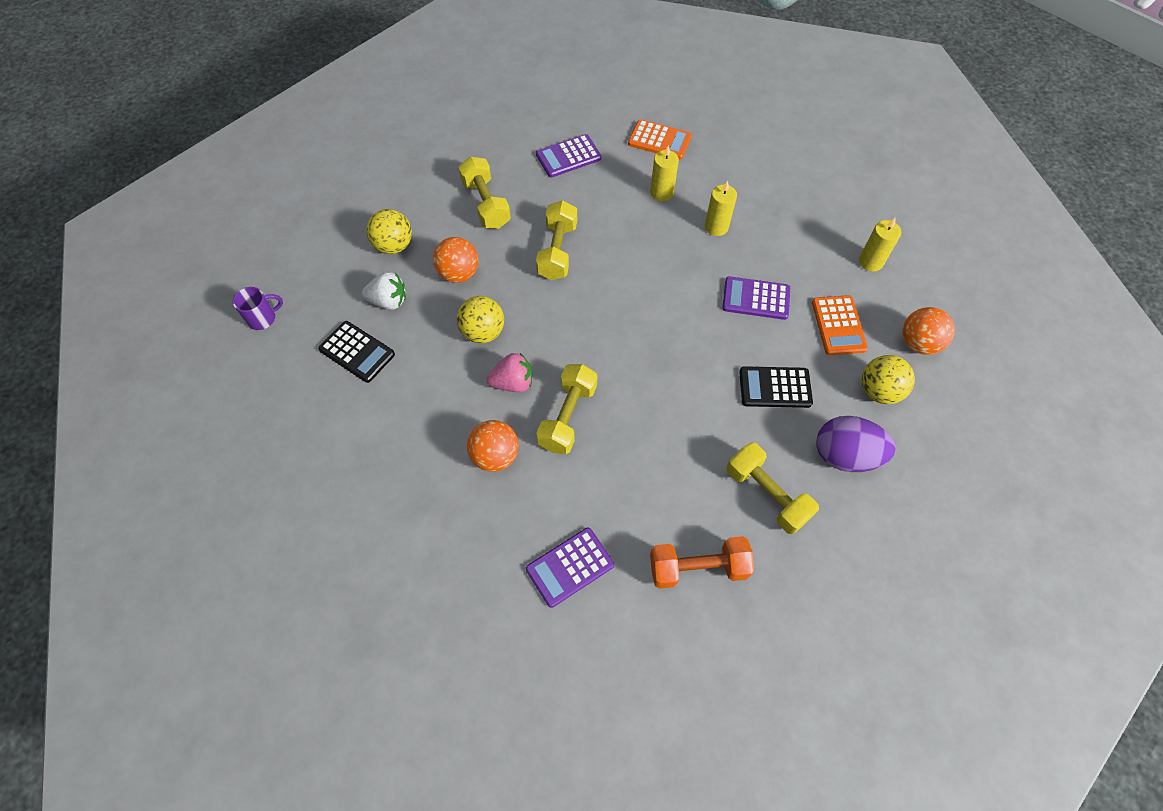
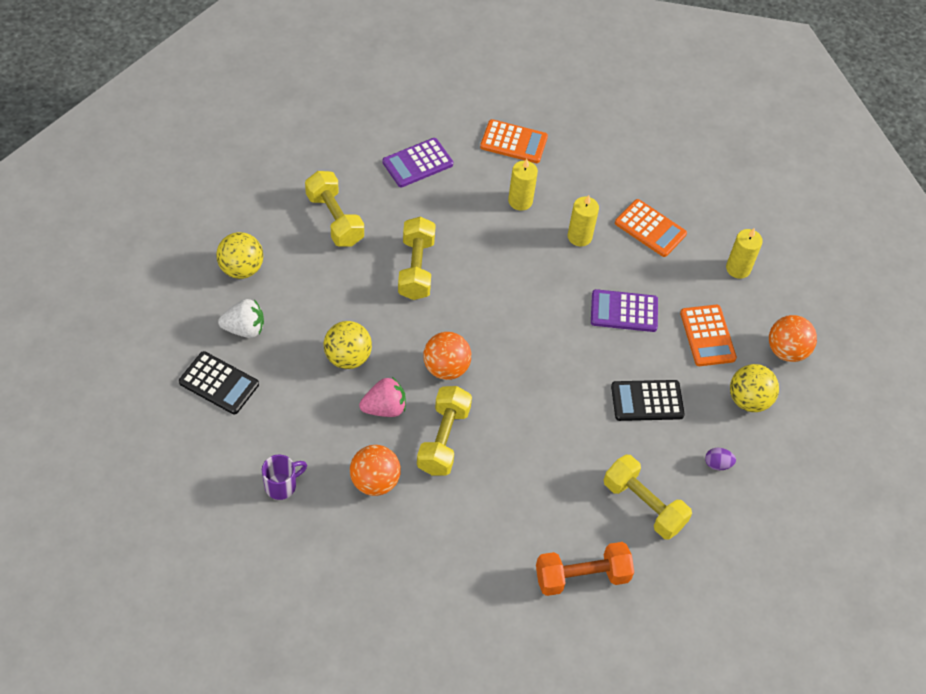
camera: 10 degrees left, 5 degrees down
purple mug [233,287,283,330] -> purple mug moved to [262,455,307,500]
orange ball [433,237,478,283] -> orange ball moved to [423,332,471,380]
purple calculator [526,528,614,608] -> none
purple egg [816,416,895,472] -> purple egg [705,448,736,470], size x0.43
none -> orange calculator [615,199,687,257]

